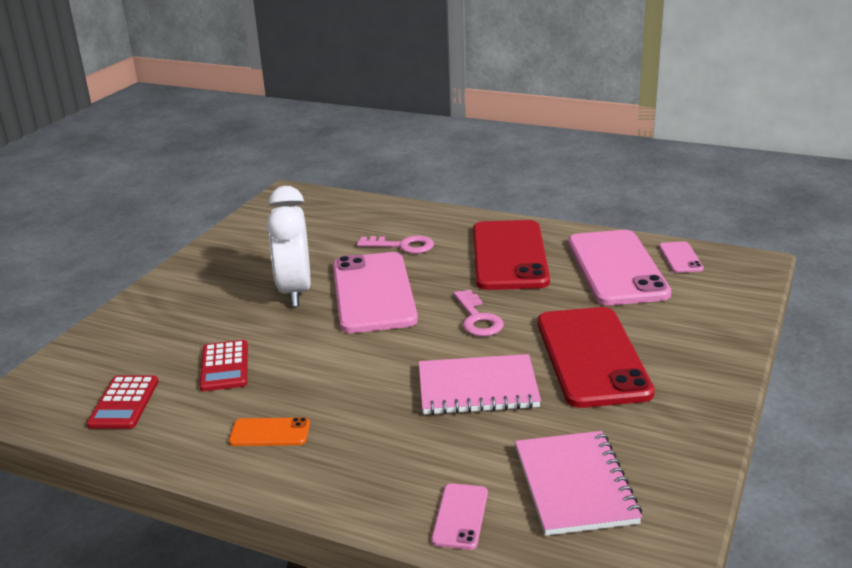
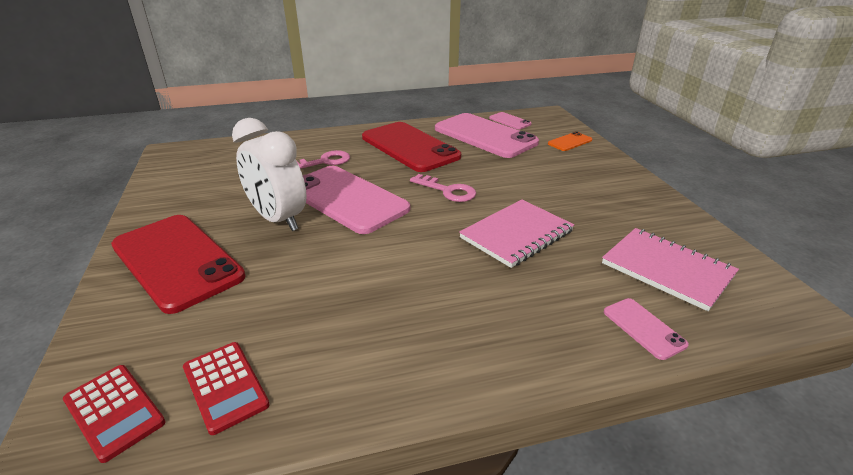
camera: 40 degrees left, 5 degrees up
red calculator [200,340,248,391] -> red calculator moved to [63,365,166,463]
orange phone [229,417,310,446] -> orange phone moved to [548,132,592,151]
red phone [538,307,655,408] -> red phone moved to [111,215,246,314]

